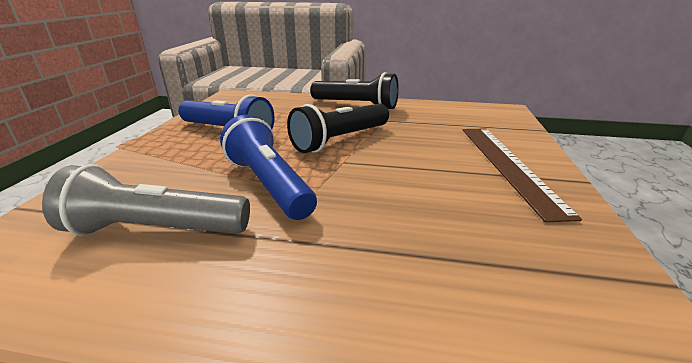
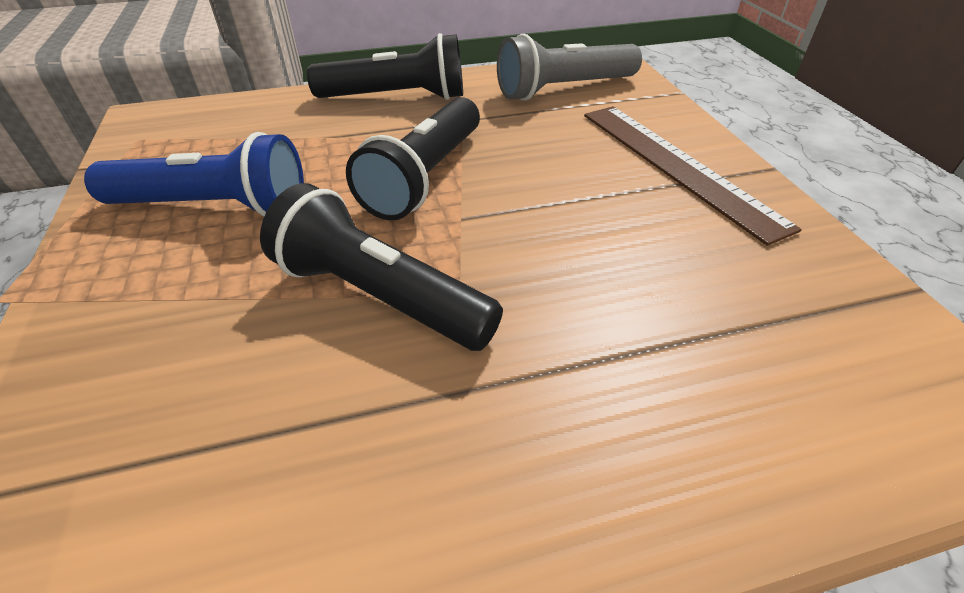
camera: 25 degrees left, 15 degrees up
grey flashlight [42,164,250,236] -> grey flashlight moved to [497,34,642,101]
blue flashlight [220,115,317,220] -> black flashlight [260,183,503,351]

